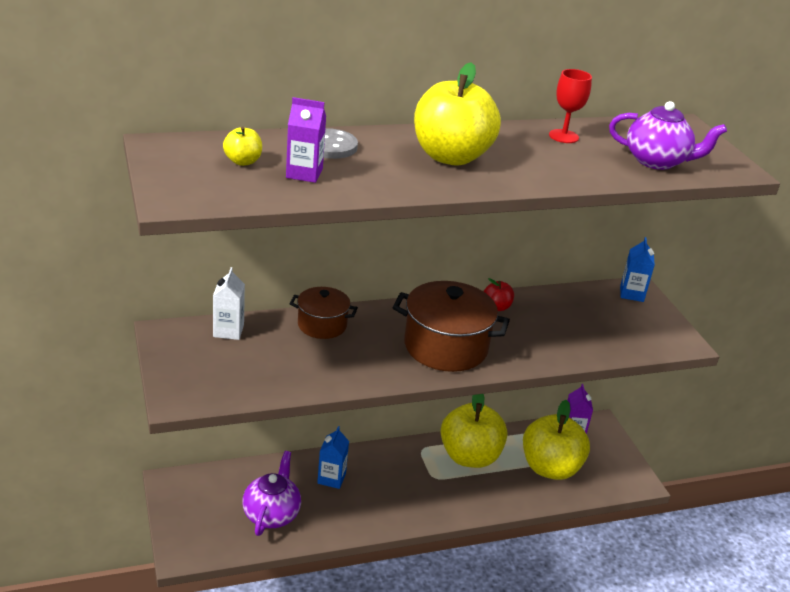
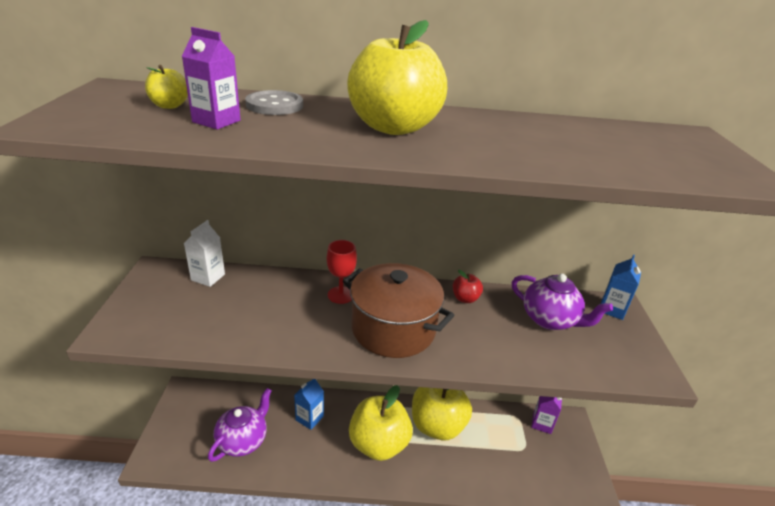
camera: 20 degrees right, 0 degrees up
brown pot [290,287,358,339] -> none
yellow apple [523,400,590,480] -> yellow apple moved to [349,385,413,461]
red goblet [549,69,592,143] -> red goblet moved to [327,240,357,304]
purple teapot [609,101,727,170] -> purple teapot moved to [512,274,613,330]

